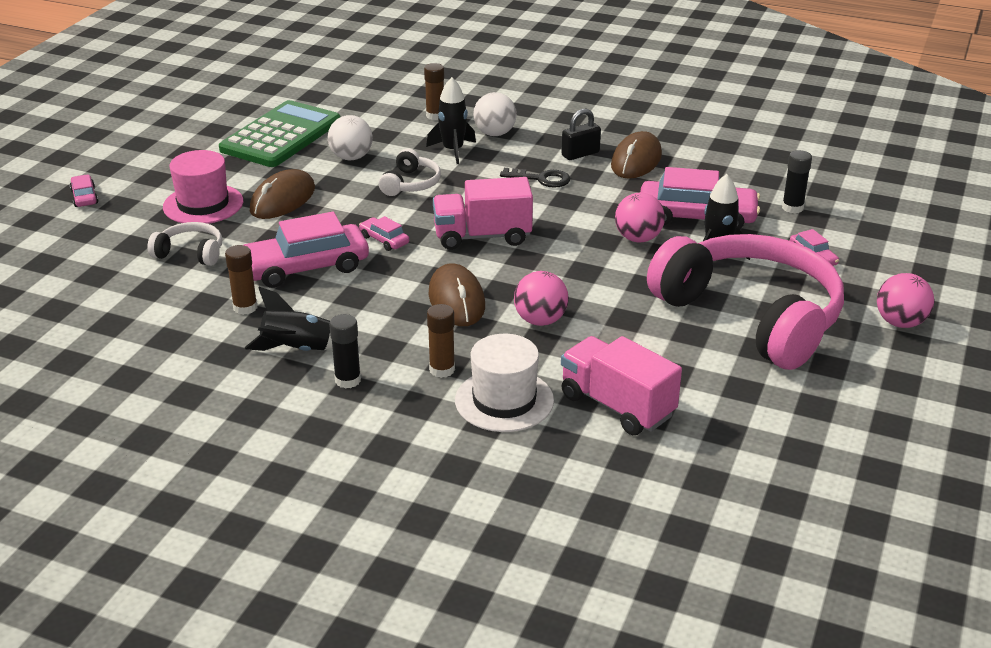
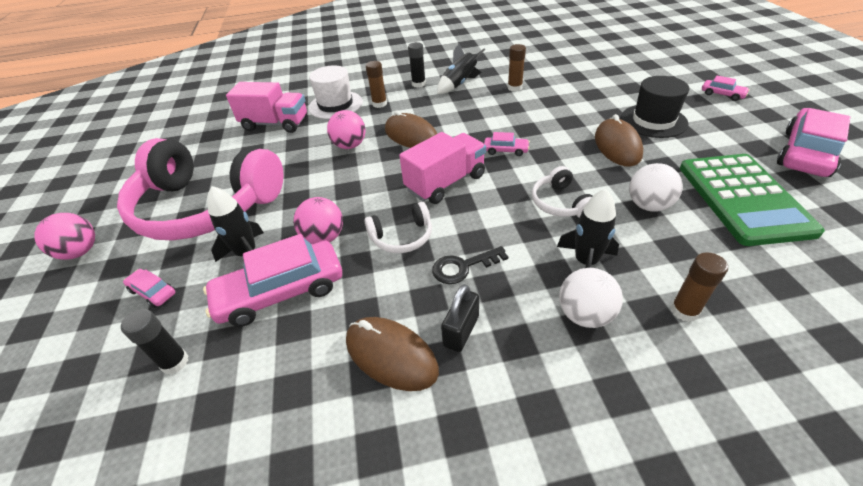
camera: 150 degrees right, 10 degrees up
white headphones [147,222,222,266] -> white headphones moved to [364,202,432,253]
pink hat [163,150,243,224] -> black hat [621,76,689,138]
pink car [244,212,369,288] -> pink car moved to [777,108,850,177]
brown mouse [611,131,662,179] -> brown mouse turned 45 degrees counterclockwise [346,317,439,391]

